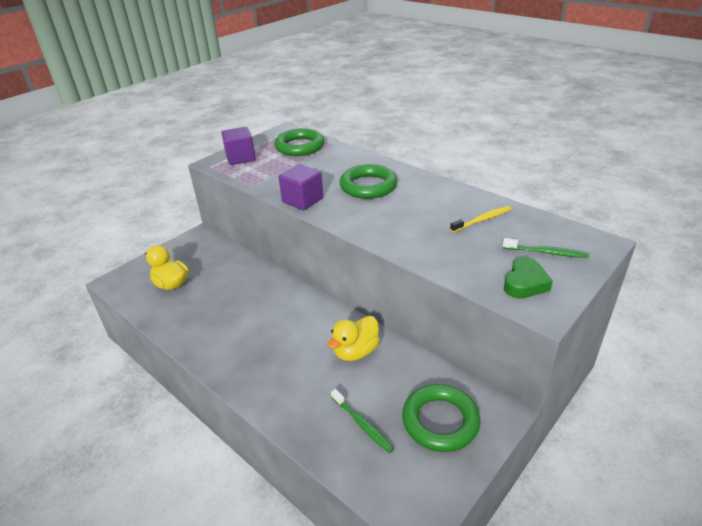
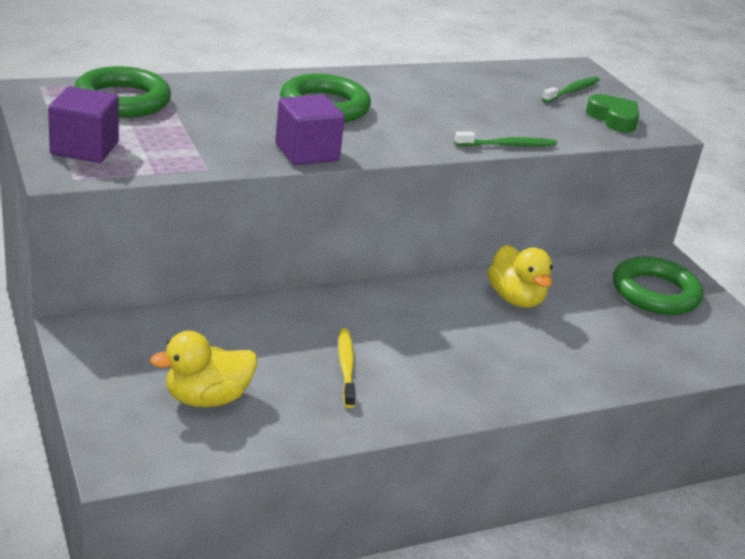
camera: 70 degrees left, 5 degrees down
green toothbrush [331,389,394,453] -> green toothbrush moved to [454,132,557,146]
yellow toothbrush [450,206,511,233] -> yellow toothbrush moved to [338,328,356,408]

